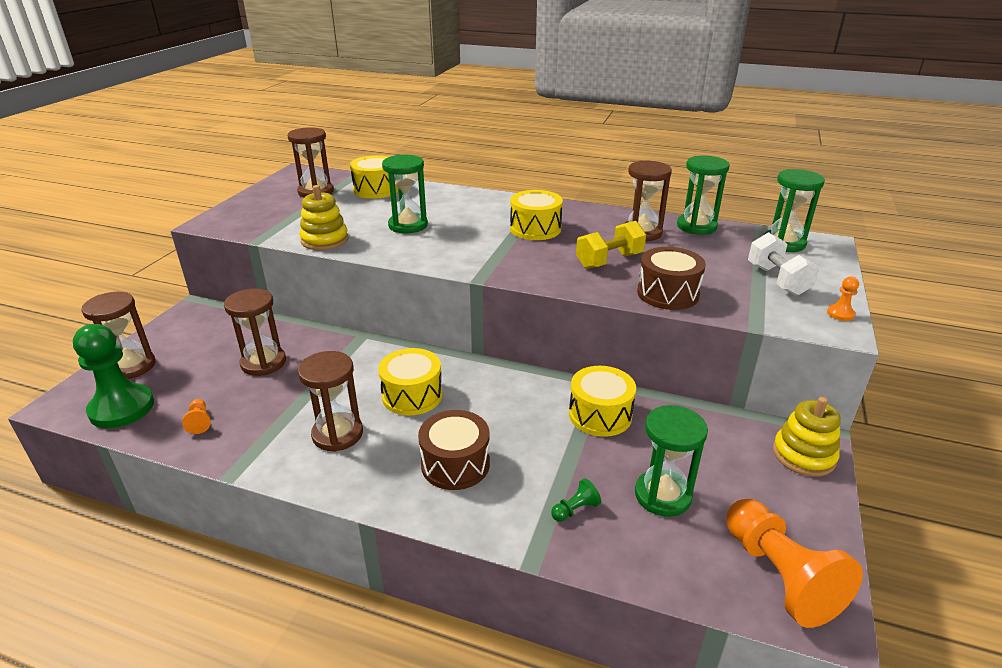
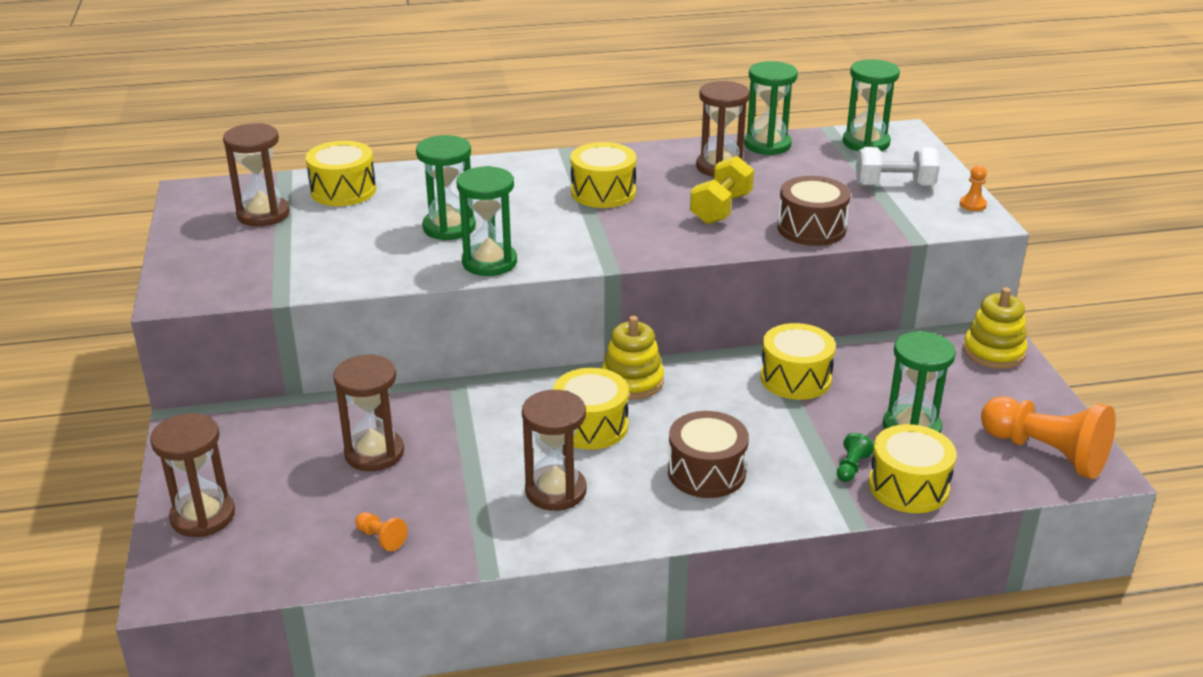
camera: 30 degrees left, 0 degrees up
green pawn [73,324,154,428] -> none
yellow stacking toy [299,185,348,250] -> yellow stacking toy moved to [602,316,664,400]
white dumbbell [748,232,819,296] -> white dumbbell turned 45 degrees counterclockwise [856,147,940,186]
none -> green hourglass [457,166,517,276]
none -> yellow drum [869,424,956,513]

